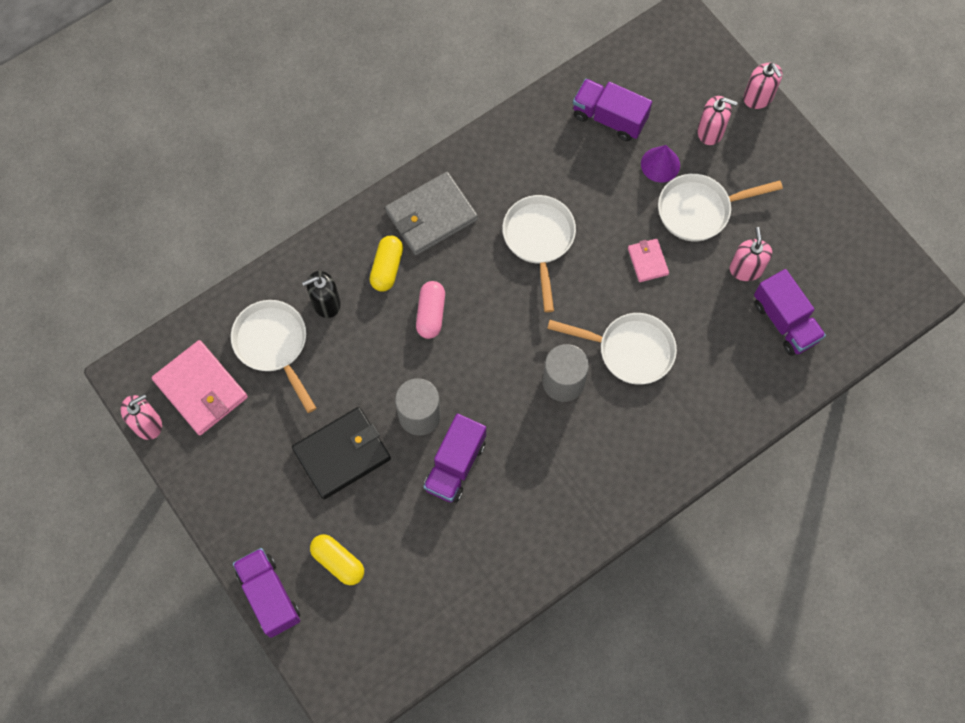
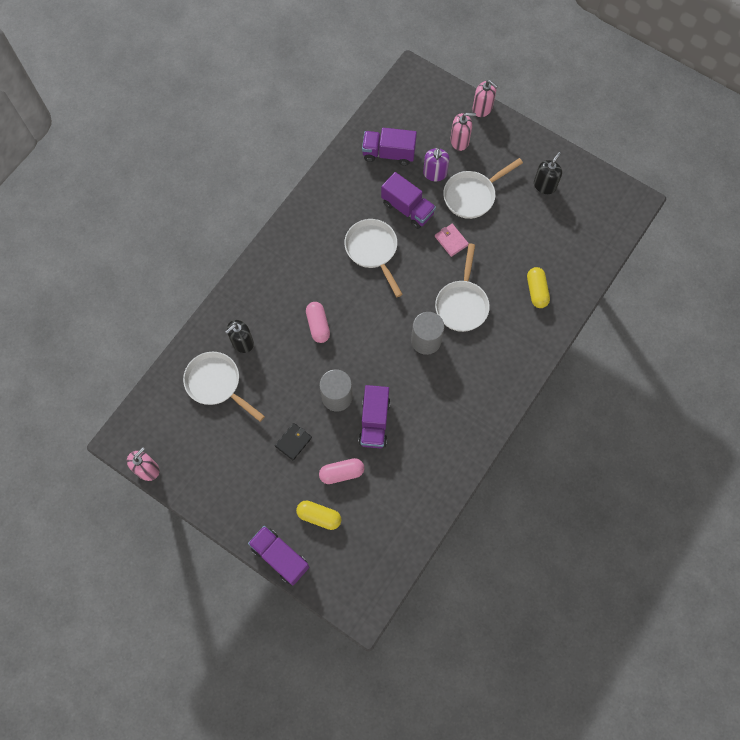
camera: 20 degrees left, 0 degrees up
pink wallet [152,340,248,435] -> none
black wallet [292,407,391,499] -> black wallet [275,423,312,460], size x0.52
yellow capsule [370,236,403,291] -> yellow capsule moved to [527,267,550,308]
grey wallet [385,172,478,255] -> none
white pan [547,313,677,385] -> white pan turned 105 degrees clockwise [435,244,490,332]
purple cone [641,145,680,183] -> purple soap dispenser [423,148,449,182]
pink soap dispenser [730,227,772,281] -> none
purple truck [754,269,826,356] -> purple truck moved to [381,172,436,229]
none -> pink capsule [319,458,364,484]
none -> black soap dispenser [534,152,562,194]

